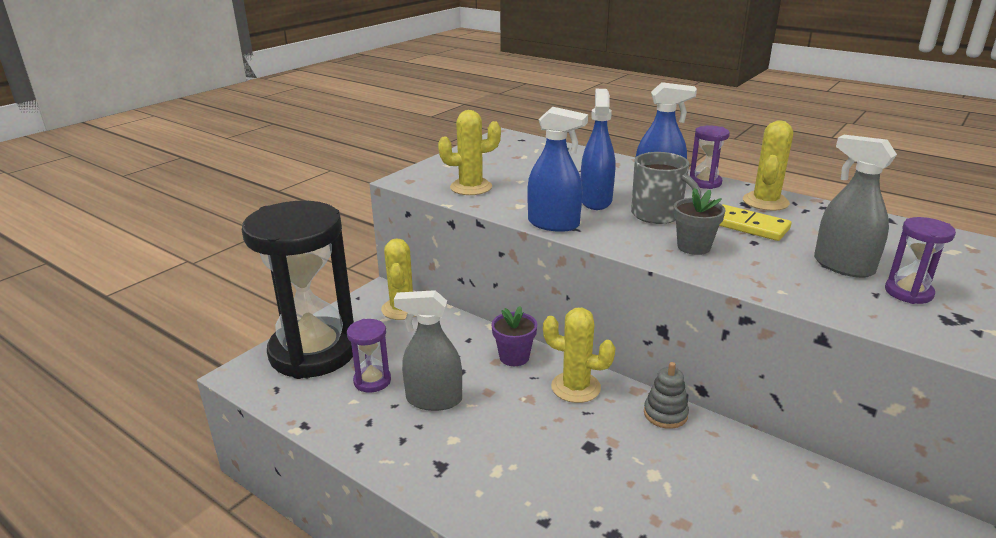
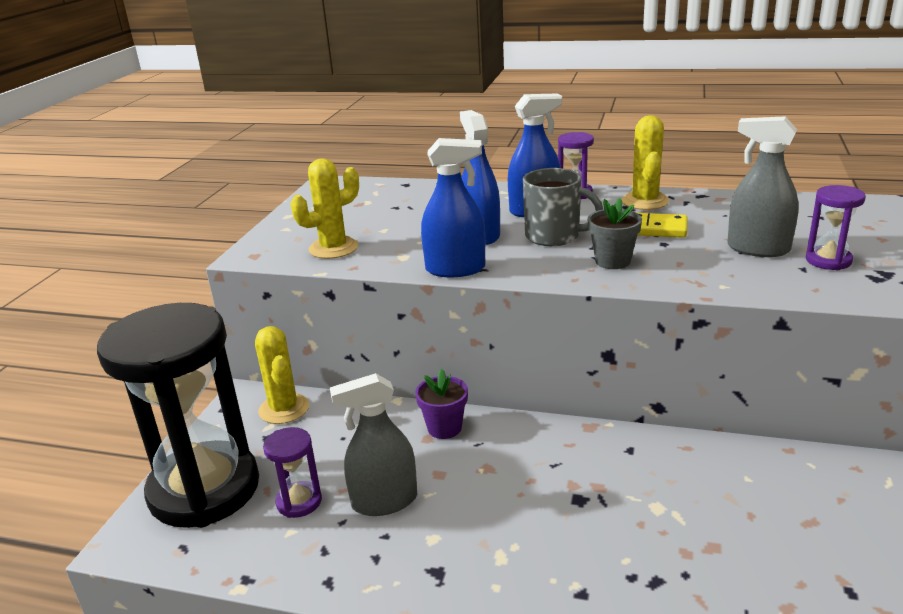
camera: 20 degrees left, 0 degrees up
yellow cactus [543,308,616,403] -> none
grey stacking toy [644,362,689,429] -> none

